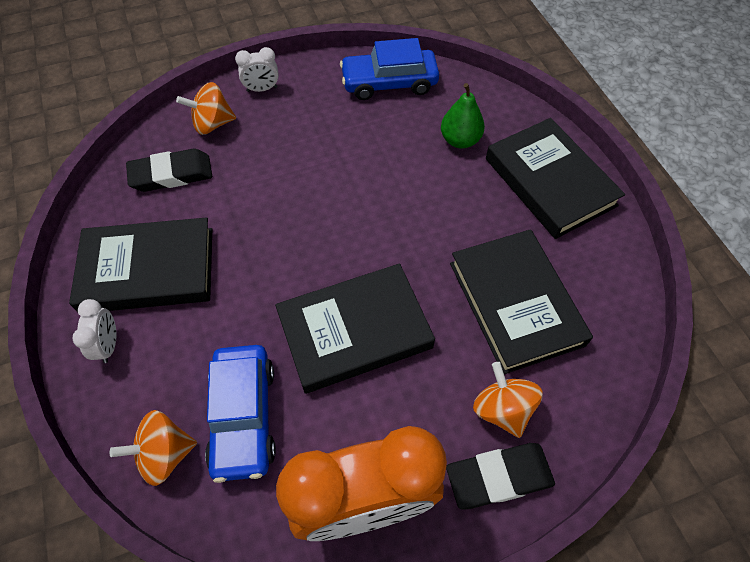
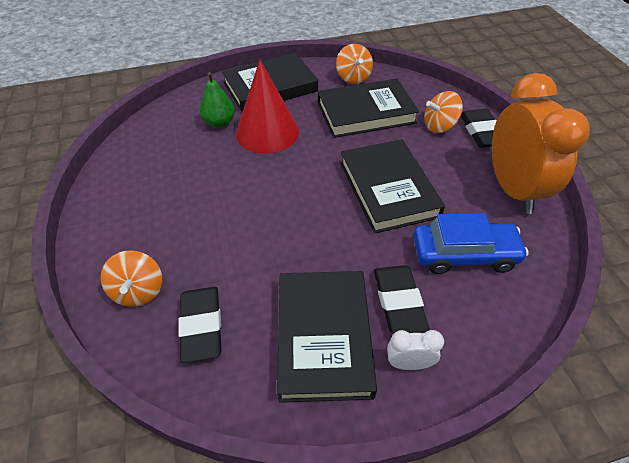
camera: 85 degrees left, 10 degrees down
orange spinning top [110,410,197,486] -> orange spinning top moved to [336,44,373,84]
white clock [235,47,279,92] -> none
blue car [340,38,439,100] -> none
none -> red cone [236,60,299,154]
none -> black eraser [374,265,430,334]

